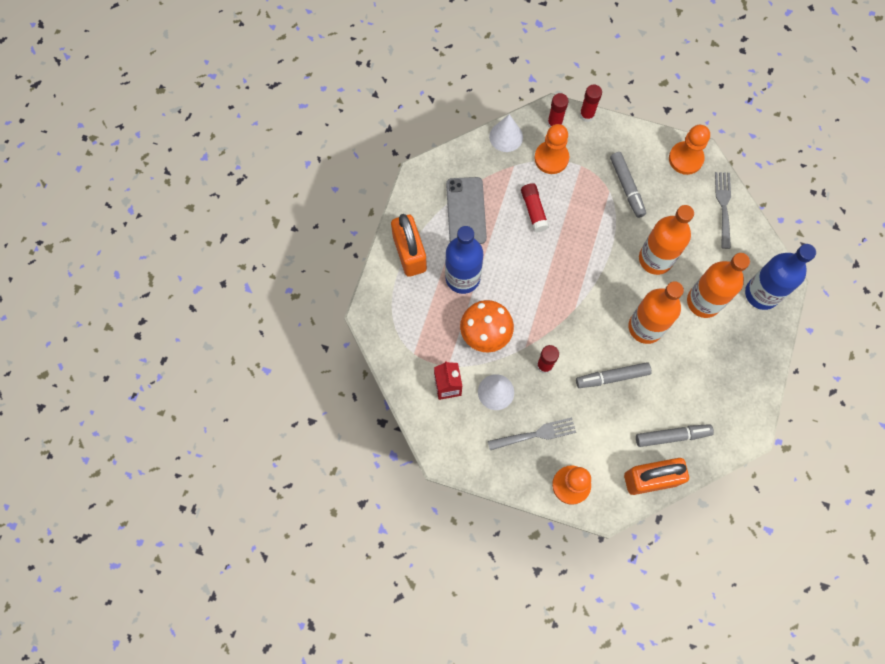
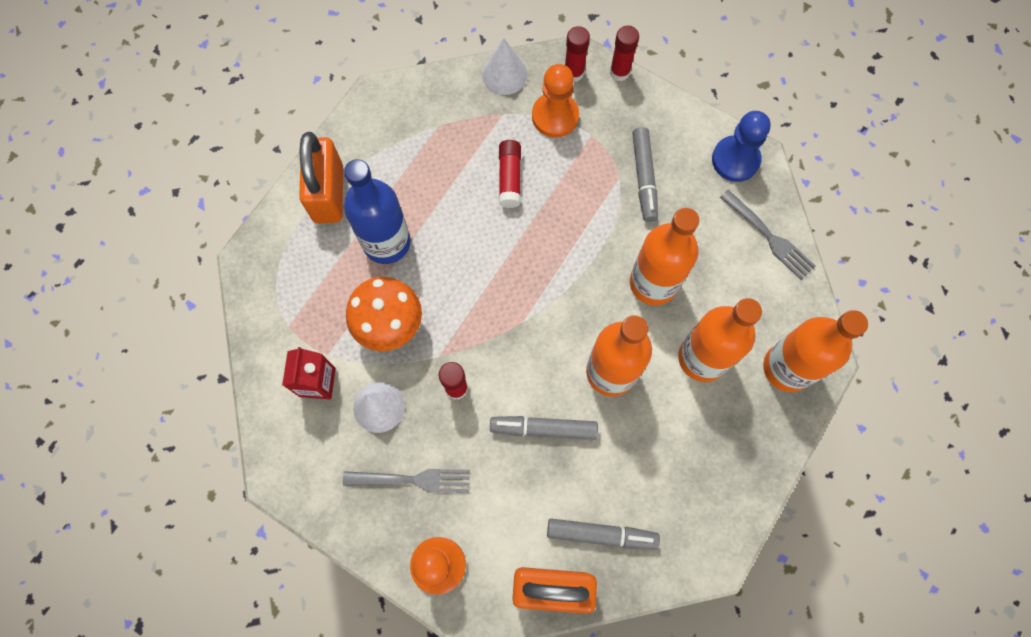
camera: 15 degrees right, 0 degrees up
grey phone [446,177,487,244] -> none
orange pawn [669,125,710,175] -> blue pawn [712,111,771,182]
grey fork [715,172,731,249] -> grey fork turned 120 degrees clockwise [720,190,816,280]
blue bottle [745,244,816,310] -> orange bottle [763,310,868,392]

